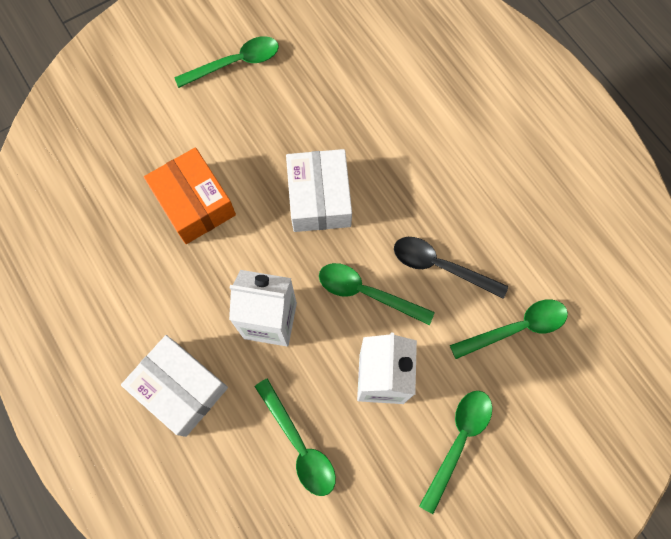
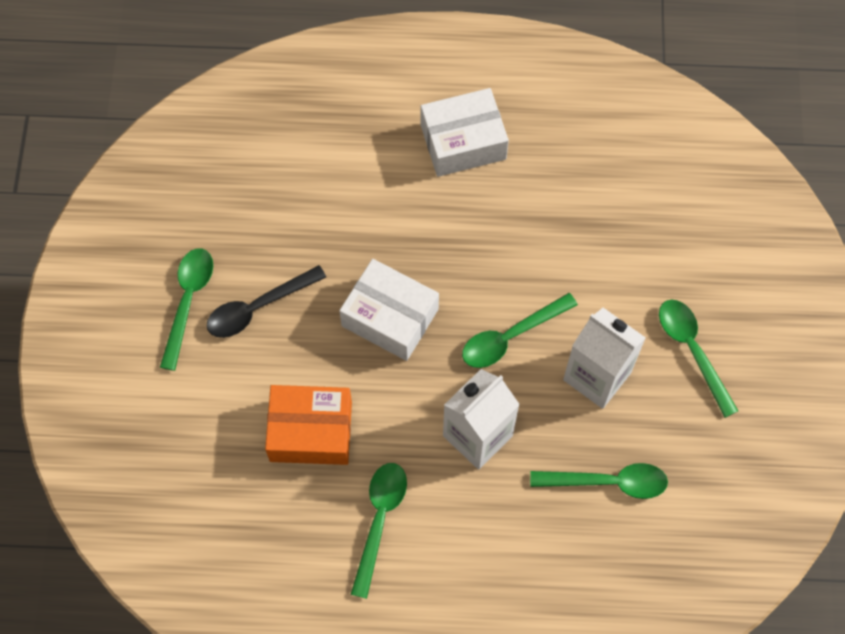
camera: 55 degrees left, 5 degrees down
white box [121,335,228,437] -> white box moved to [421,88,509,177]
black spoon [394,237,508,299] -> black spoon moved to [207,265,326,338]
green spoon [450,300,568,359] -> green spoon moved to [351,463,407,599]

